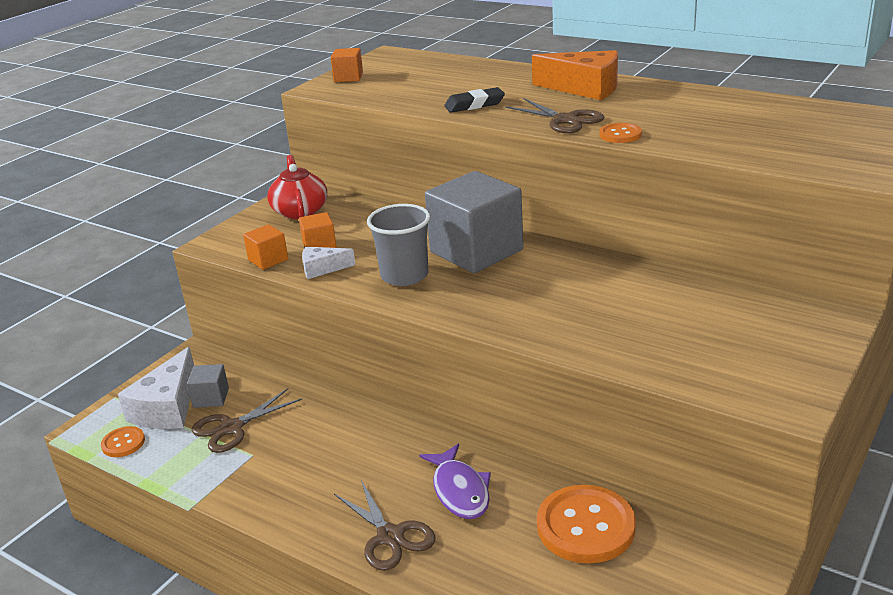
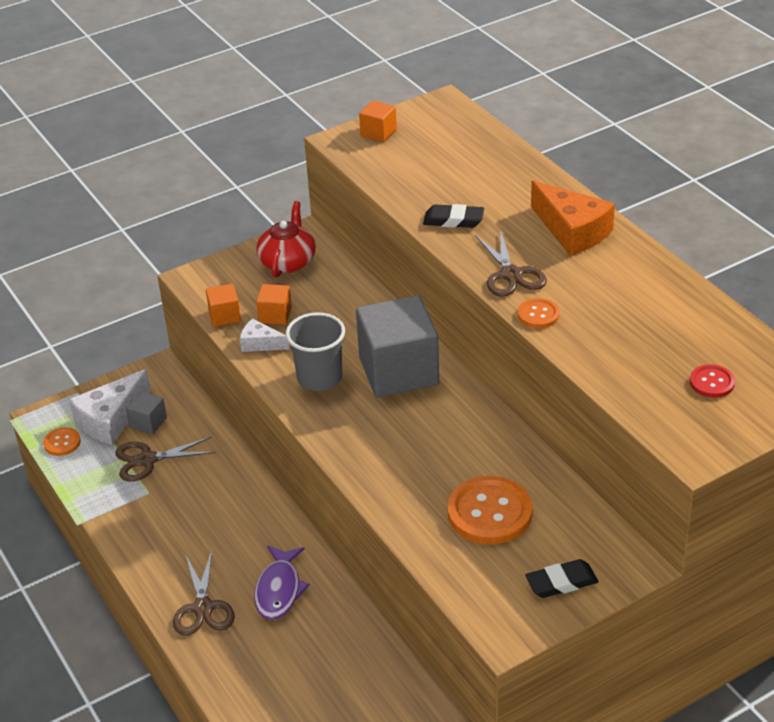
camera: 25 degrees right, 10 degrees up
orange button [537,485,636,563] -> orange button moved to [447,476,533,545]
none -> black eraser [525,559,598,598]
none -> red button [690,364,735,398]

